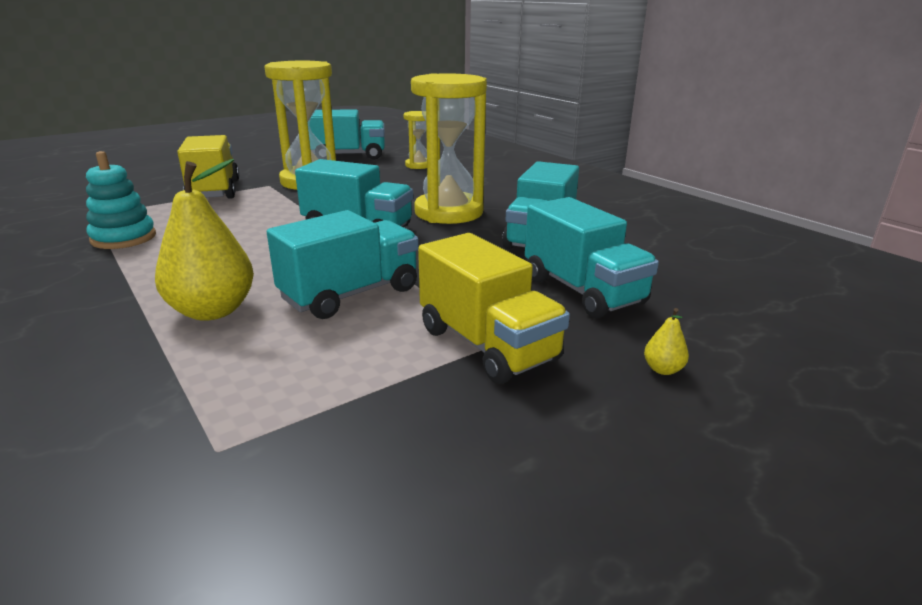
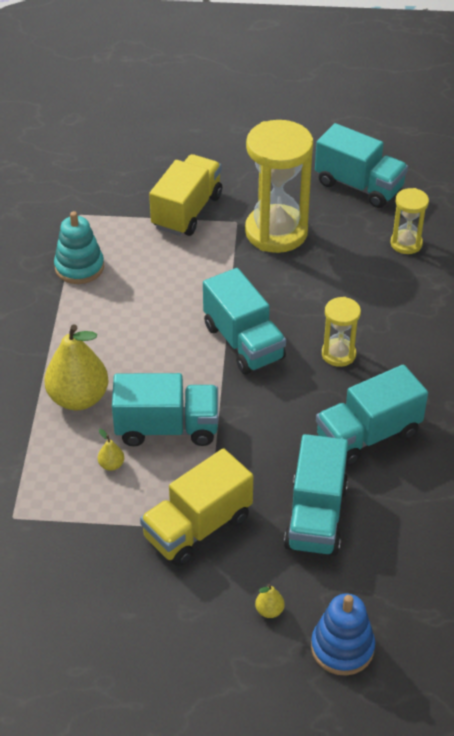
camera: 40 degrees right, 20 degrees up
yellow hourglass [411,73,487,224] -> yellow hourglass [322,297,361,367], size x0.51
yellow truck [418,233,570,384] -> yellow truck turned 45 degrees clockwise [140,448,253,566]
none -> yellow pear [98,429,124,471]
none -> blue stacking toy [311,593,375,676]

